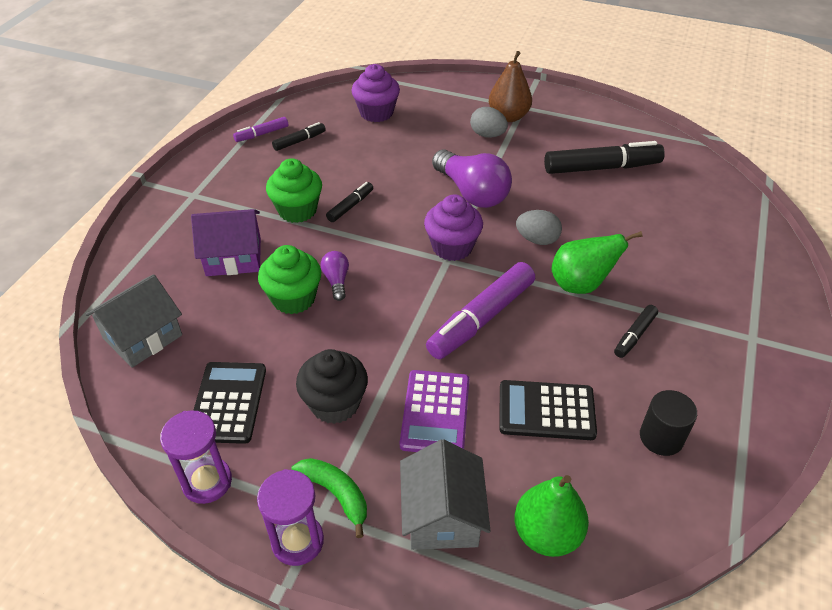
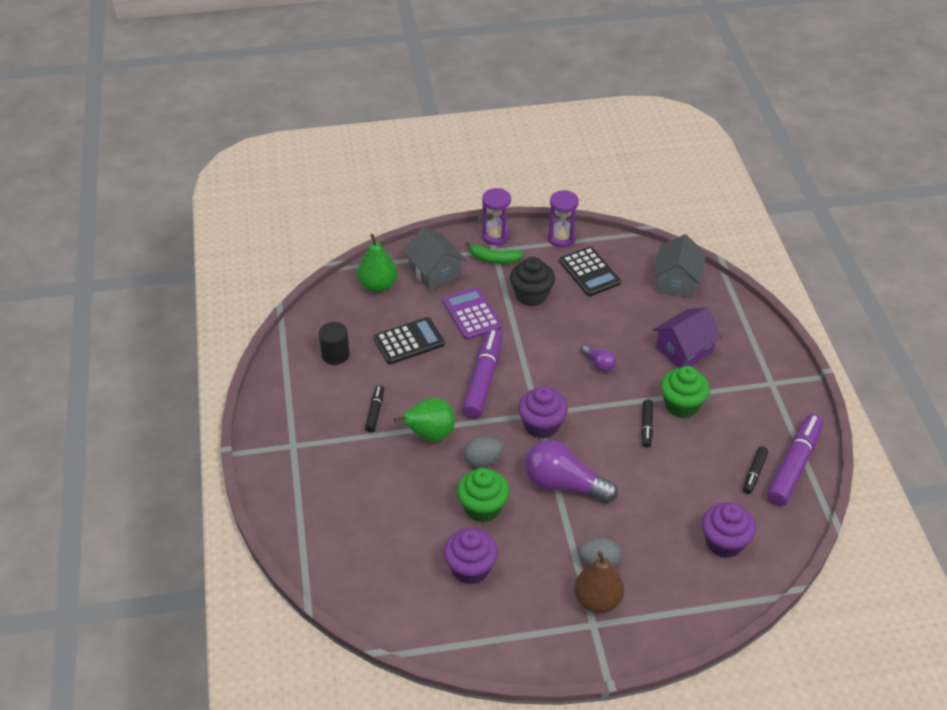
camera: 150 degrees right, 0 degrees up
purple marker [233,117,288,142] -> purple marker [767,414,823,506], size x2.00
green cupcake [258,245,321,314] -> green cupcake moved to [457,468,510,522]
black marker [544,141,665,174] -> purple cupcake [444,528,498,584]

